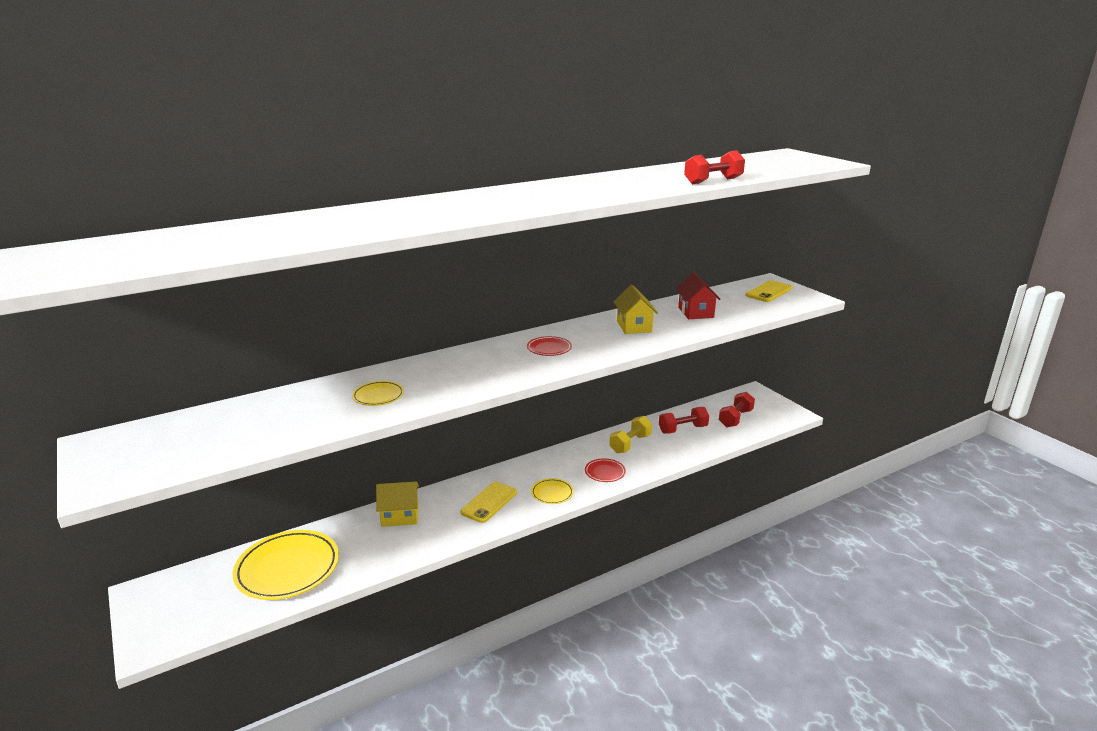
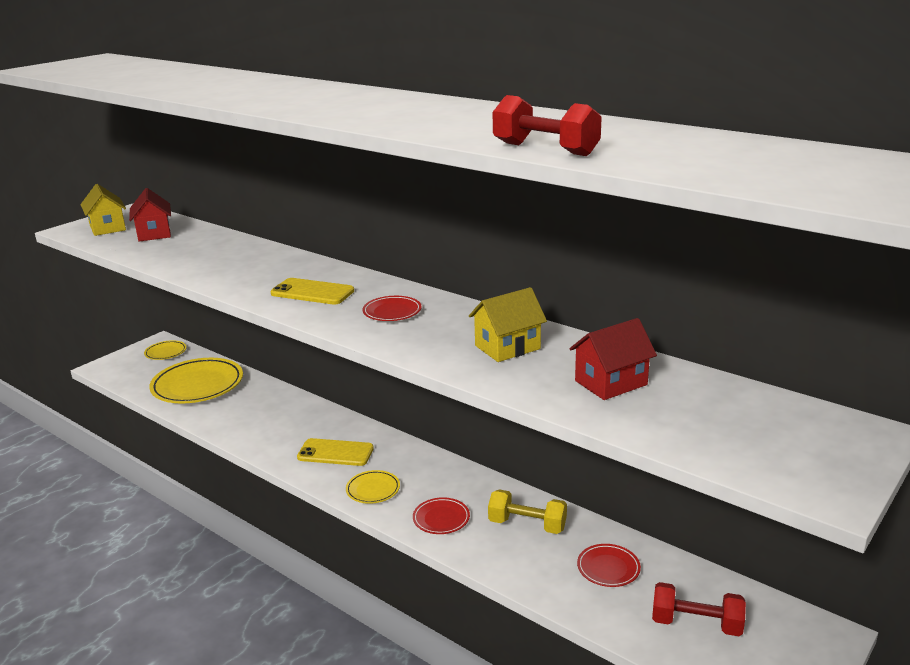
camera: 70 degrees right, 0 degrees up
yellow plate [352,381,404,406] -> yellow plate moved to [144,340,187,360]
yellow house [376,481,419,527] -> yellow house moved to [80,184,126,236]
red dumbbell [659,407,709,434] -> red plate [577,544,641,587]
yellow phone [745,280,792,302] -> yellow phone moved to [271,278,354,305]
none -> red house [129,188,171,242]

